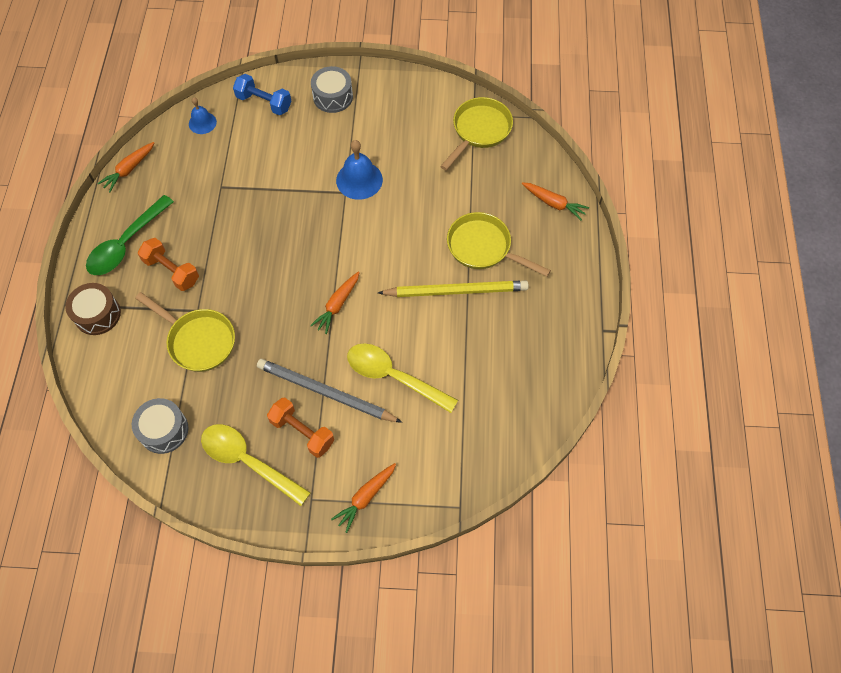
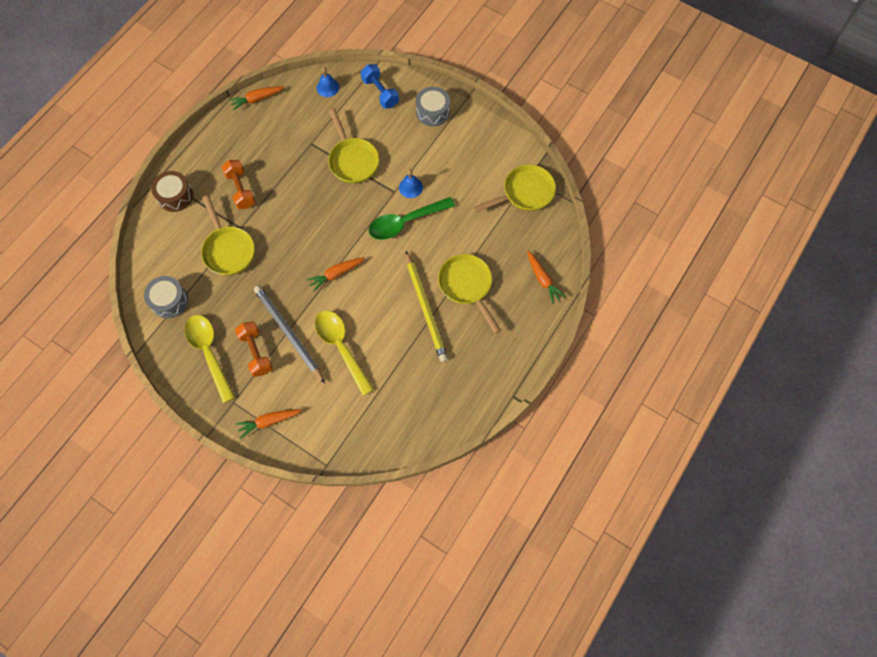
camera: 30 degrees right, 5 degrees up
green spoon [86,195,174,275] -> green spoon moved to [369,197,455,240]
blue bell [336,140,383,200] -> blue bell [399,170,423,198], size x0.62
yellow pencil [378,280,529,297] -> yellow pencil turned 45 degrees clockwise [406,251,448,362]
none -> yellow pan [328,108,379,184]

